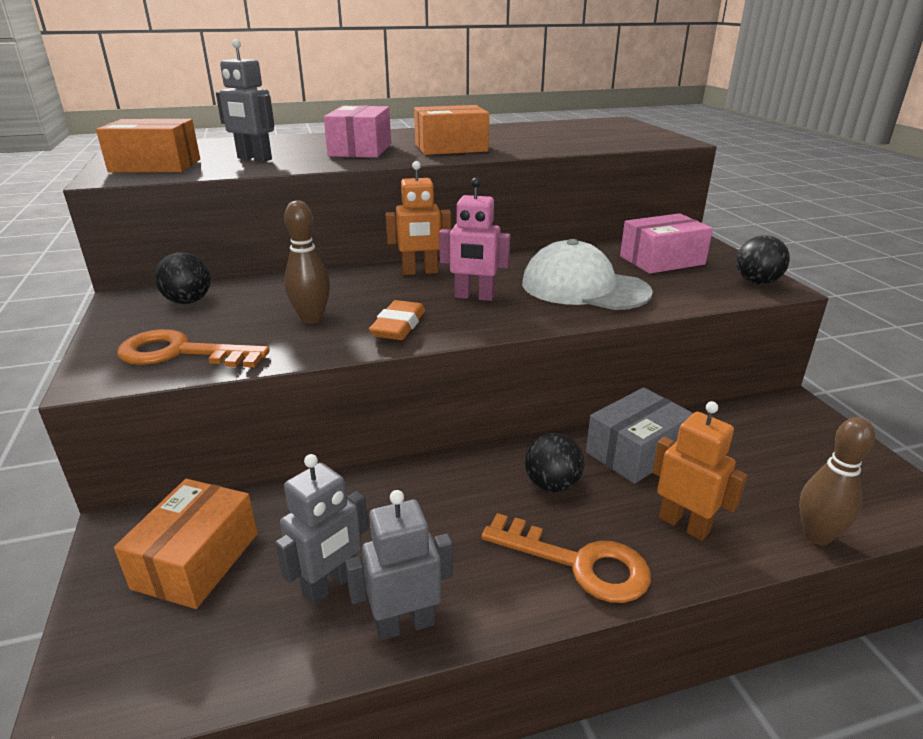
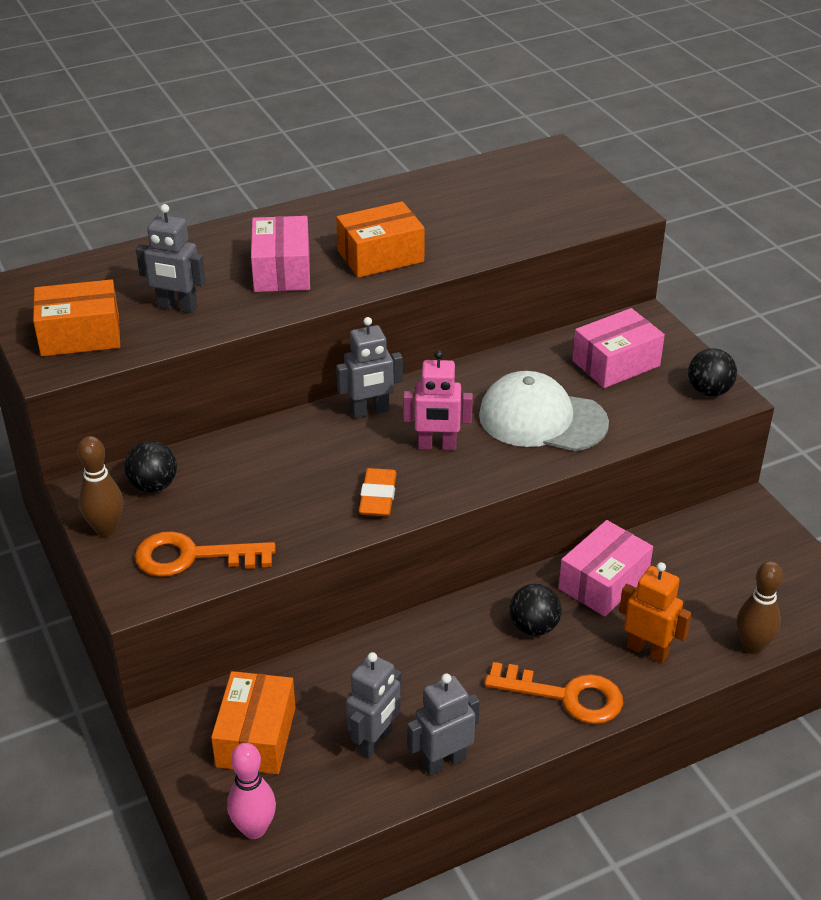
camera: 10 degrees left, 10 degrees up
brown bowling pin [284,200,330,324] -> brown bowling pin moved to [78,436,124,537]
orange robot [385,161,451,275] -> grey robot [336,317,403,419]
grey box [586,387,693,484] -> pink box [559,520,653,617]
none -> pink bowling pin [227,743,276,839]

